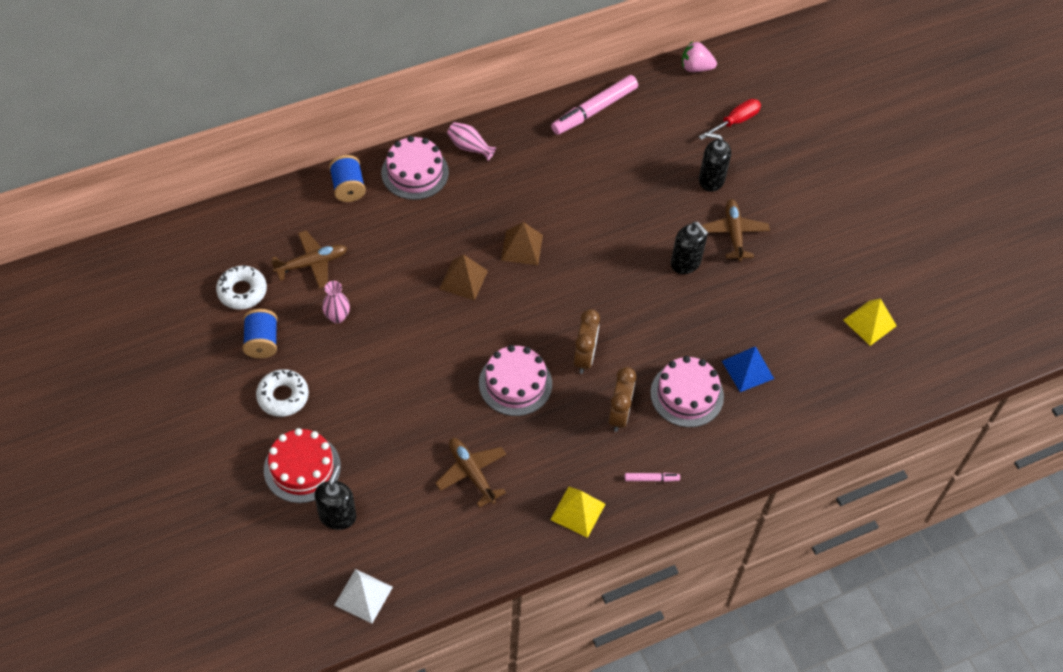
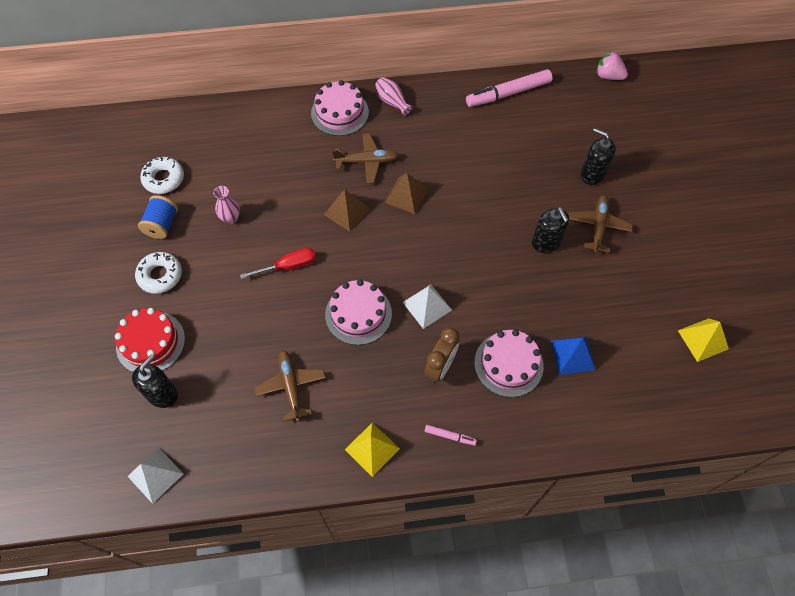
camera: 20 degrees right, 5 degrees up
brown plane [271,231,347,289] -> brown plane moved to [332,133,399,183]
blue spool [329,155,366,202] -> none
brown clock [573,309,600,374] -> white pyramid [402,285,452,329]
red screwdriver [698,99,761,140] -> red screwdriver moved to [240,248,316,279]

